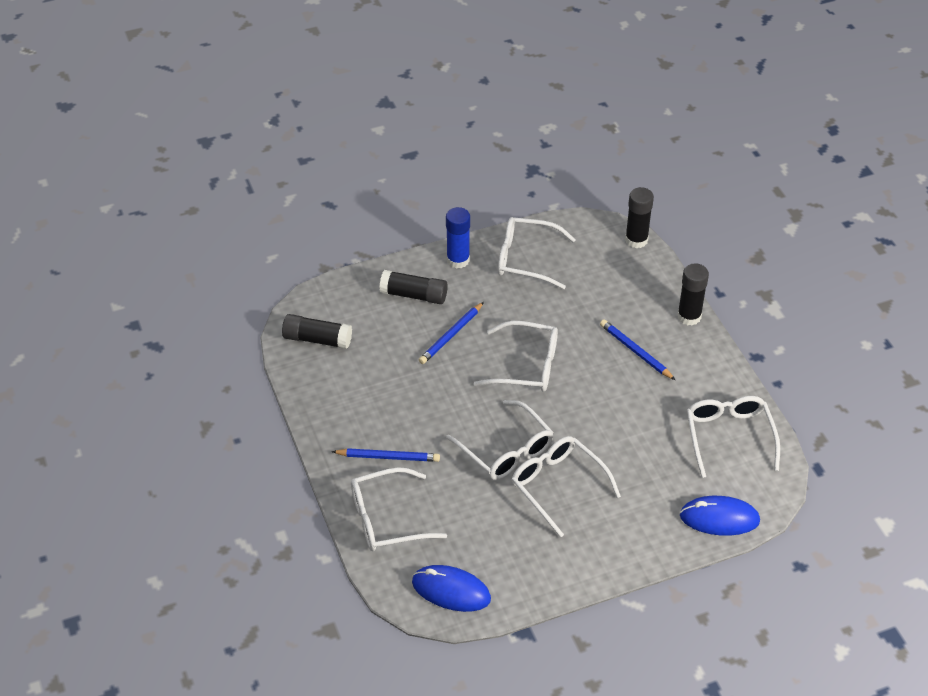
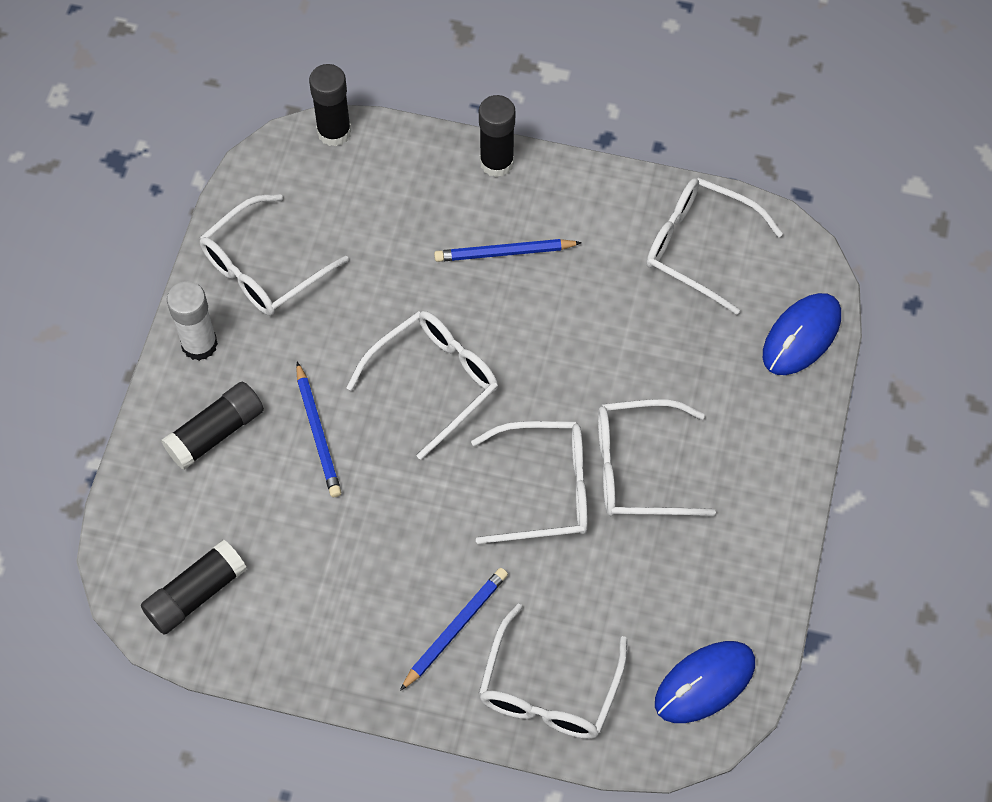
camera: 55 degrees left, 15 degrees up
blue glue stick [446,207,470,269] -> white glue stick [167,281,218,361]

